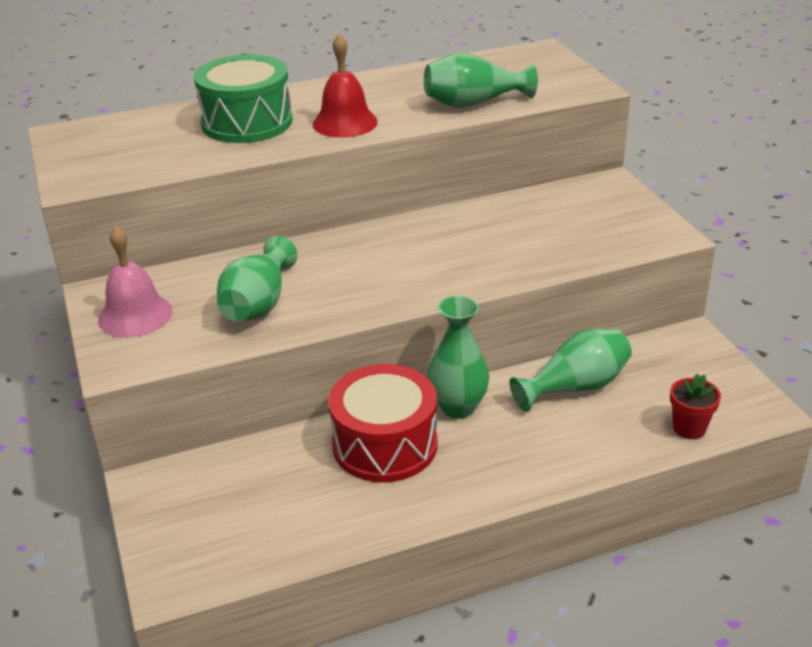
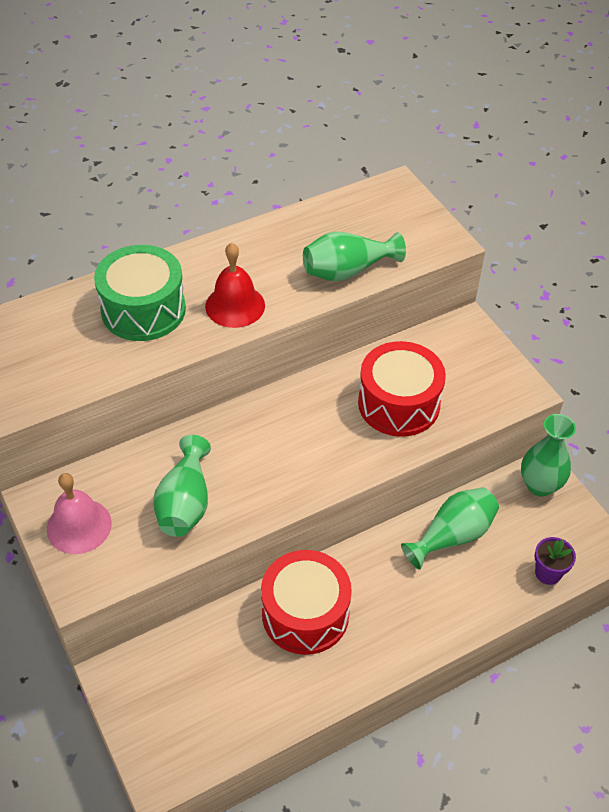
camera: 10 degrees left, 15 degrees up
green vase [427,296,489,419] -> green vase moved to [521,414,576,497]
red flower pot [670,374,721,439] -> purple flower pot [535,537,576,585]
none -> red drum [358,341,446,437]

